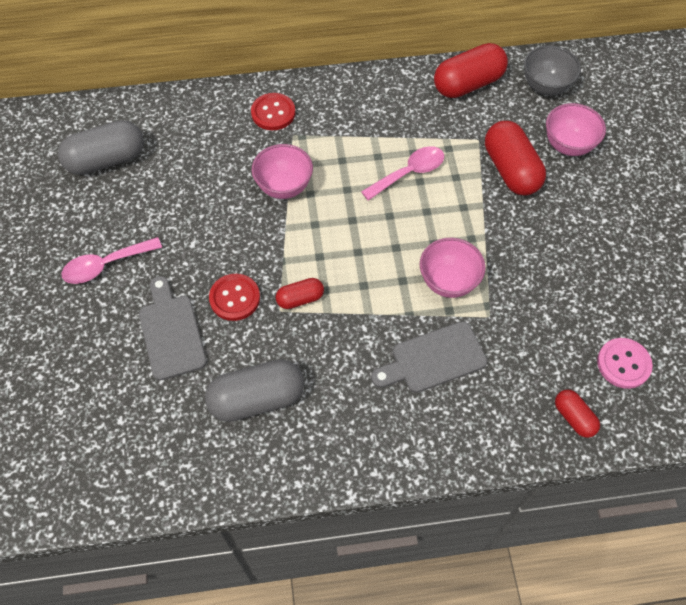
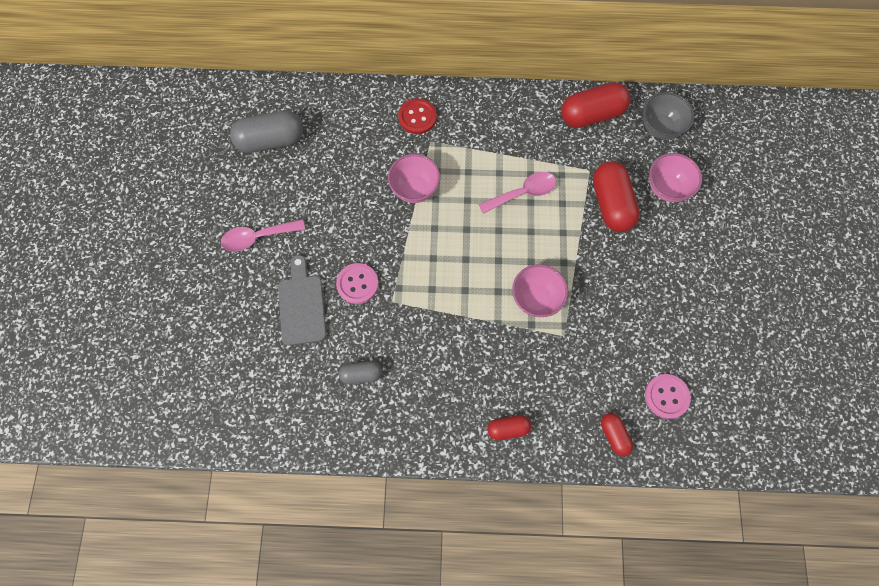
camera: 10 degrees right, 10 degrees up
grey capsule [205,359,304,422] -> grey capsule [339,361,382,384], size x0.54
red button [209,274,260,321] -> pink button [336,263,379,304]
red capsule [276,278,324,309] -> red capsule moved to [487,415,531,440]
grey cutting board [371,321,487,393] -> none

